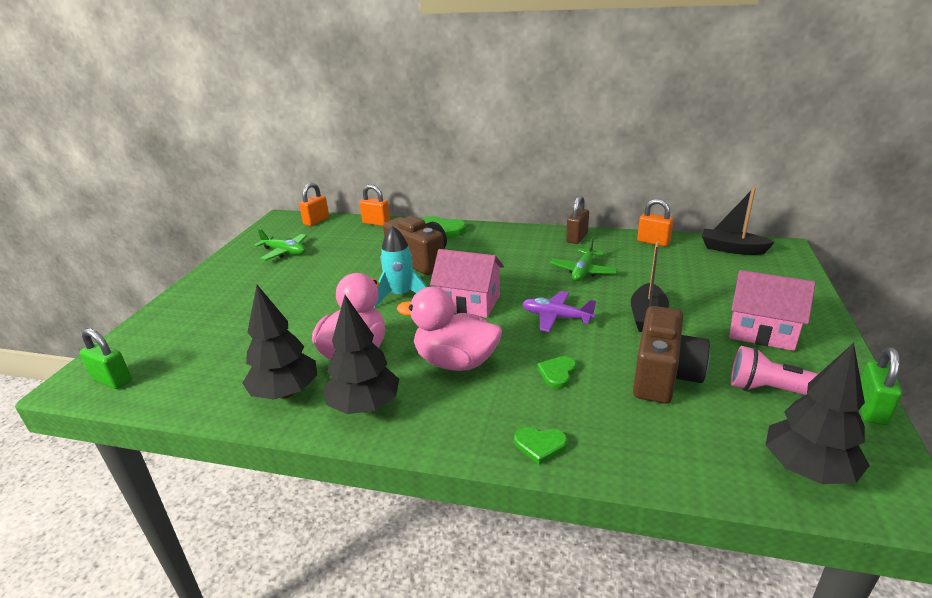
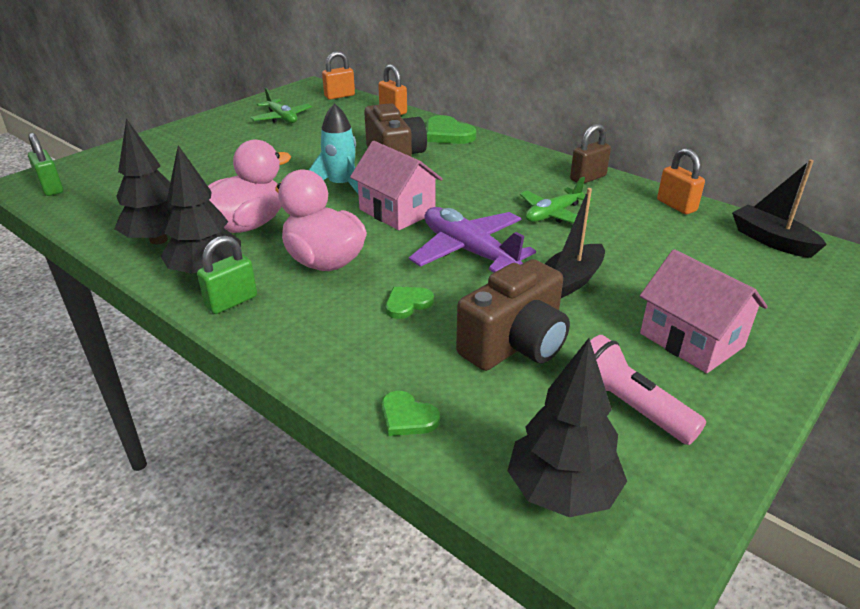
camera: 25 degrees right, 5 degrees up
green heart [514,427,568,465] -> green heart moved to [381,391,440,436]
purple plane [522,291,596,332] -> purple plane [409,207,536,273], size x1.52
green padlock [860,347,902,425] -> green padlock moved to [197,236,257,314]

